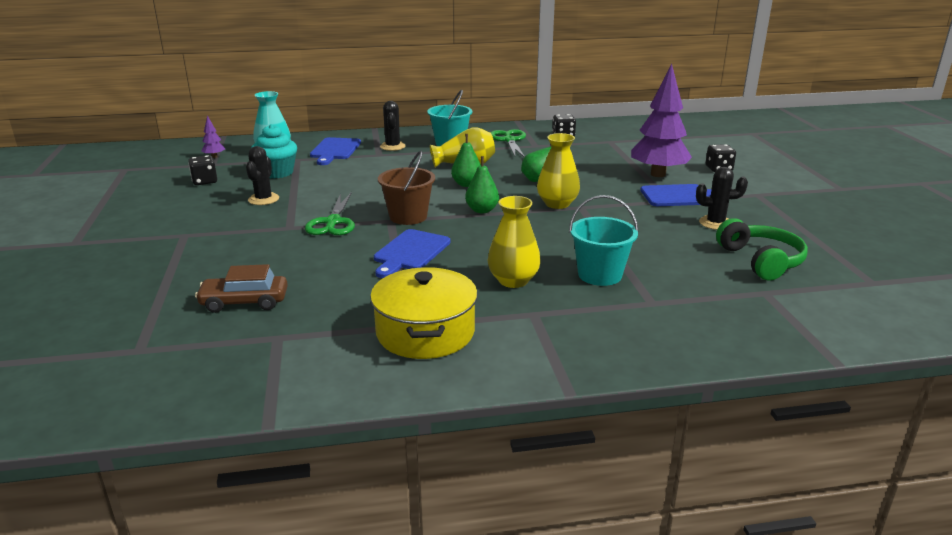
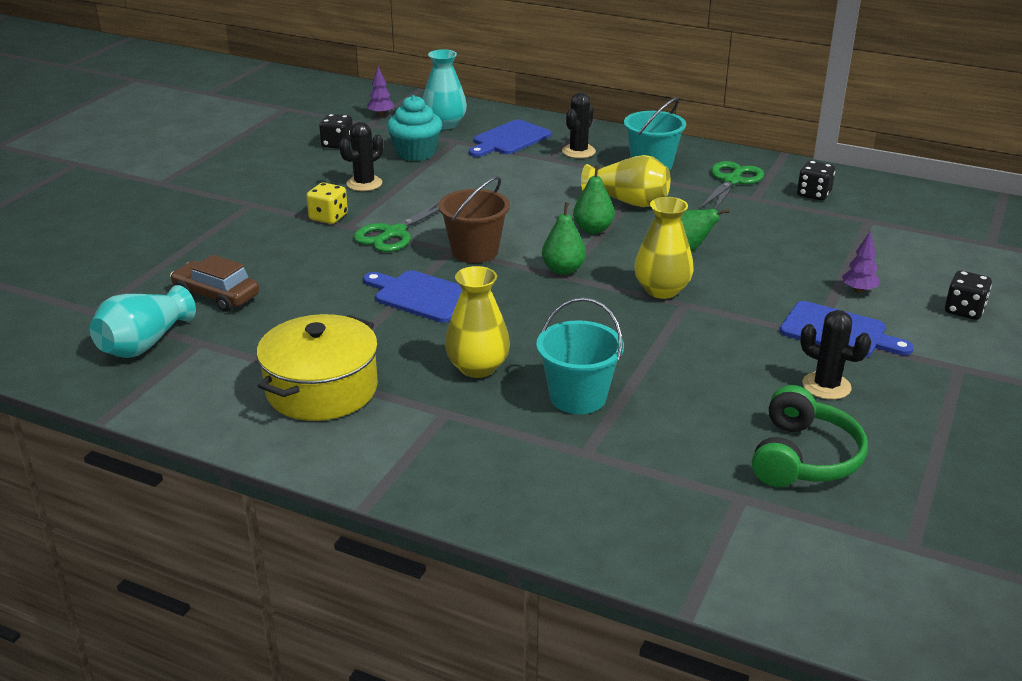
camera: 35 degrees right, 5 degrees up
blue cutting board [374,229,450,278] -> blue cutting board turned 60 degrees clockwise [363,270,462,323]
purple tree [631,64,692,177] -> purple tree [842,230,880,293], size x0.41
none -> turquoise vase [90,285,196,358]
none -> yellow dice [306,182,348,224]

